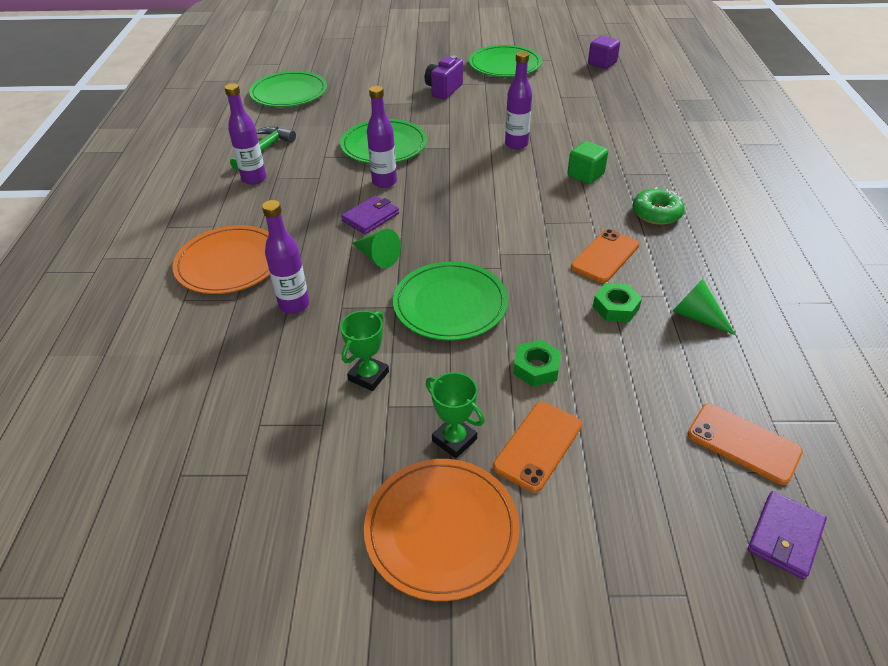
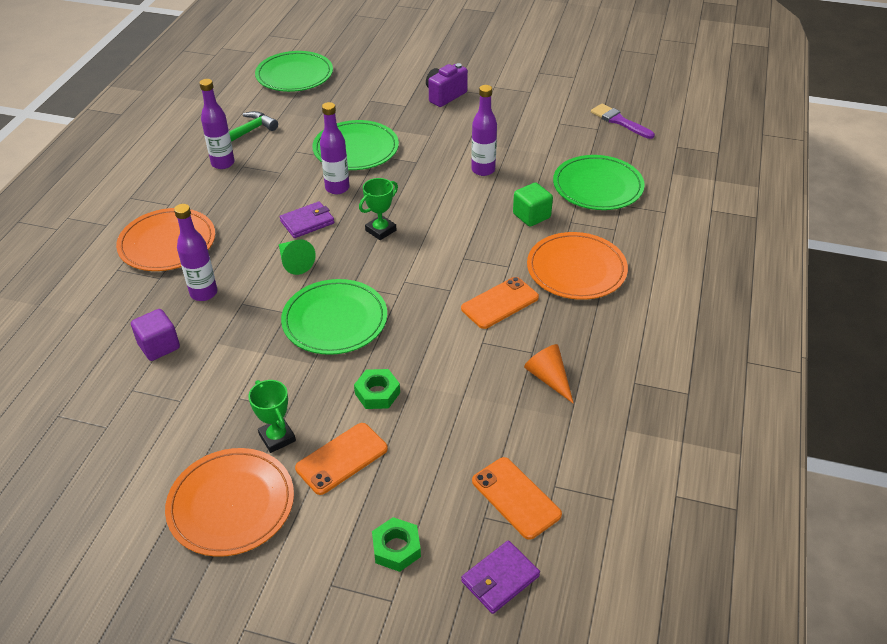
camera: 15 degrees right, 0 degrees up
green trophy [340,311,389,391] -> green trophy moved to [359,178,398,240]
green plate [469,45,542,77] -> green plate moved to [553,155,645,210]
purple cube [588,36,620,69] -> purple cube moved to [131,309,180,361]
green nut [593,283,642,322] -> green nut moved to [372,517,421,572]
green donut [632,187,685,225] -> orange plate [527,232,628,300]
green cone [673,279,736,335] -> orange cone [524,344,574,404]
none -> purple brush [591,104,655,139]

